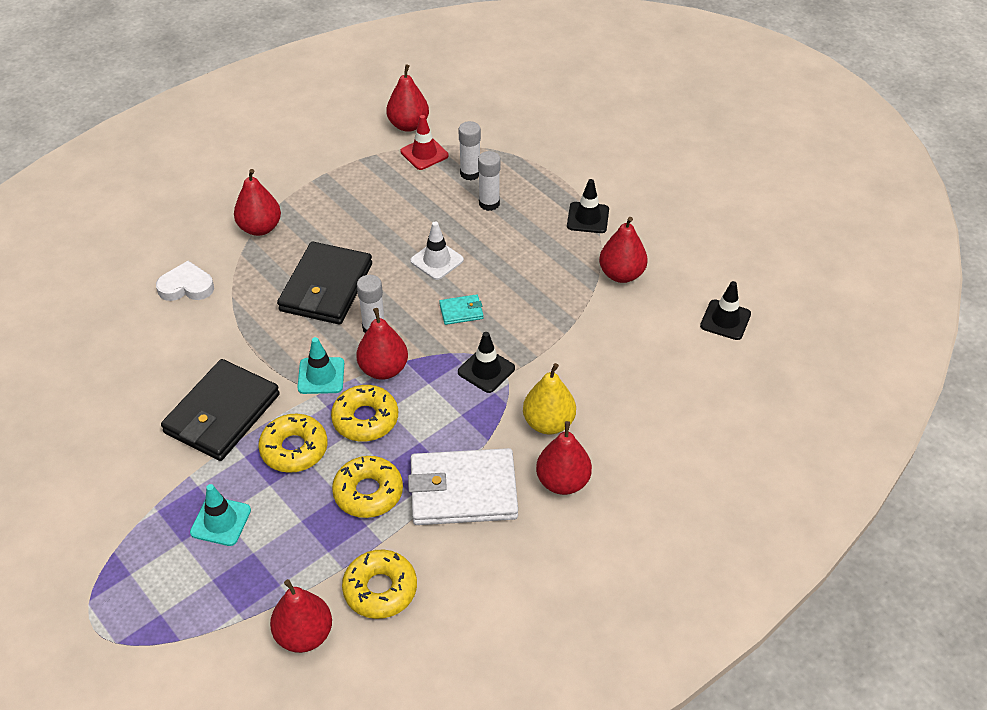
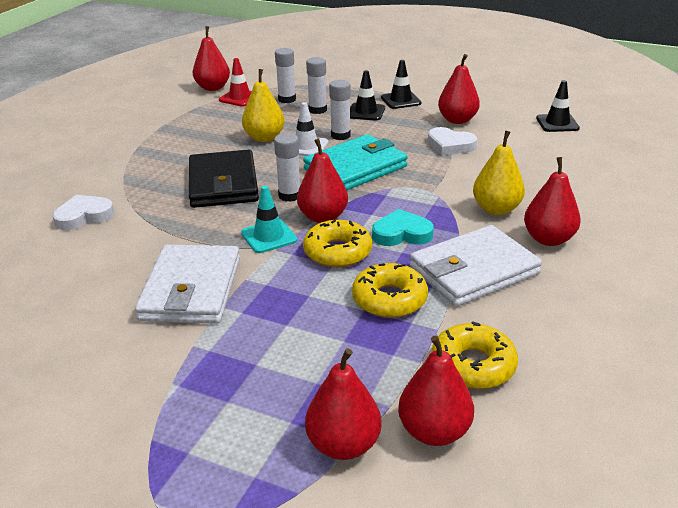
camera: 25 degrees left, 15 degrees down
black wallet [161,359,280,461] -> white wallet [135,245,240,324]
turquoise traffic cone [190,484,251,546] -> none
red pear [234,169,281,236] -> red pear moved to [305,348,382,460]
yellow donut [258,414,328,473] -> none
turquoise wallet [439,294,483,325] -> turquoise wallet [303,134,408,190], size x2.31
black traffic cone [458,332,515,393] -> black traffic cone moved to [350,70,385,121]
none -> yellow pear [242,69,285,142]
none -> white glue stick [329,80,351,140]
none -> turquoise heart [372,209,434,246]
none -> white heart [428,127,477,156]

